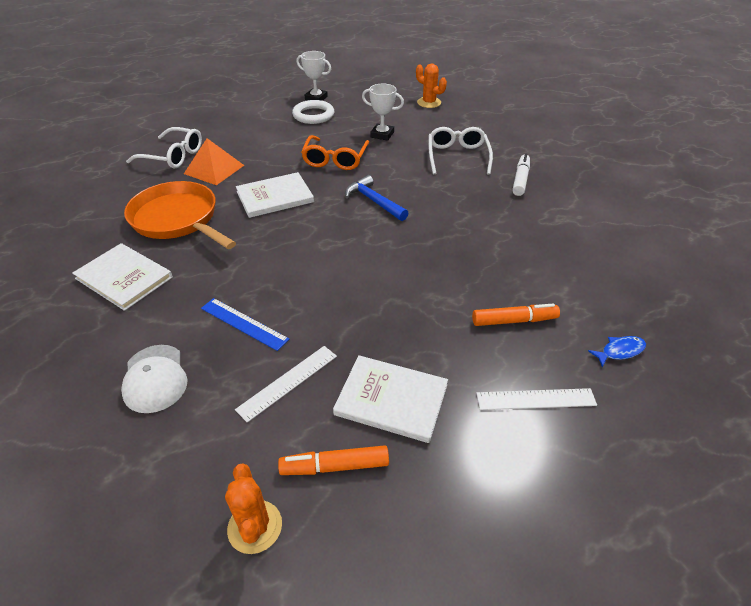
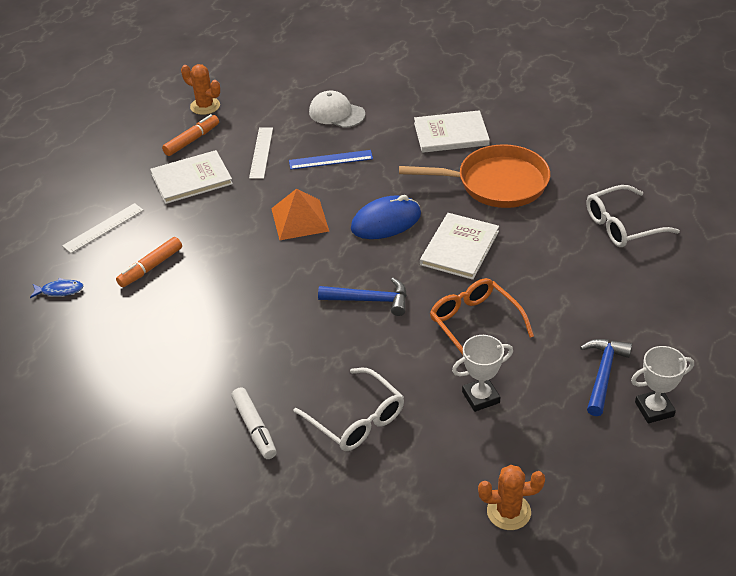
camera: 140 degrees right, 0 degrees up
orange pyramid [184,138,244,185] -> orange pyramid moved to [271,189,329,240]
white ring [292,100,334,124] -> blue hammer [580,339,632,416]
blue fish [588,336,646,367] -> blue fish turned 120 degrees counterclockwise [30,278,83,298]
none -> blue mouse [351,195,421,239]

